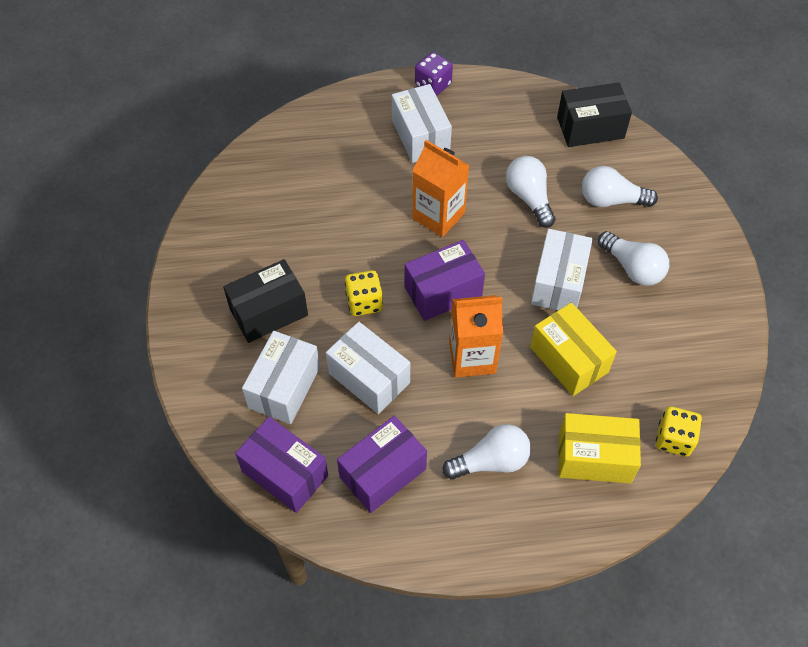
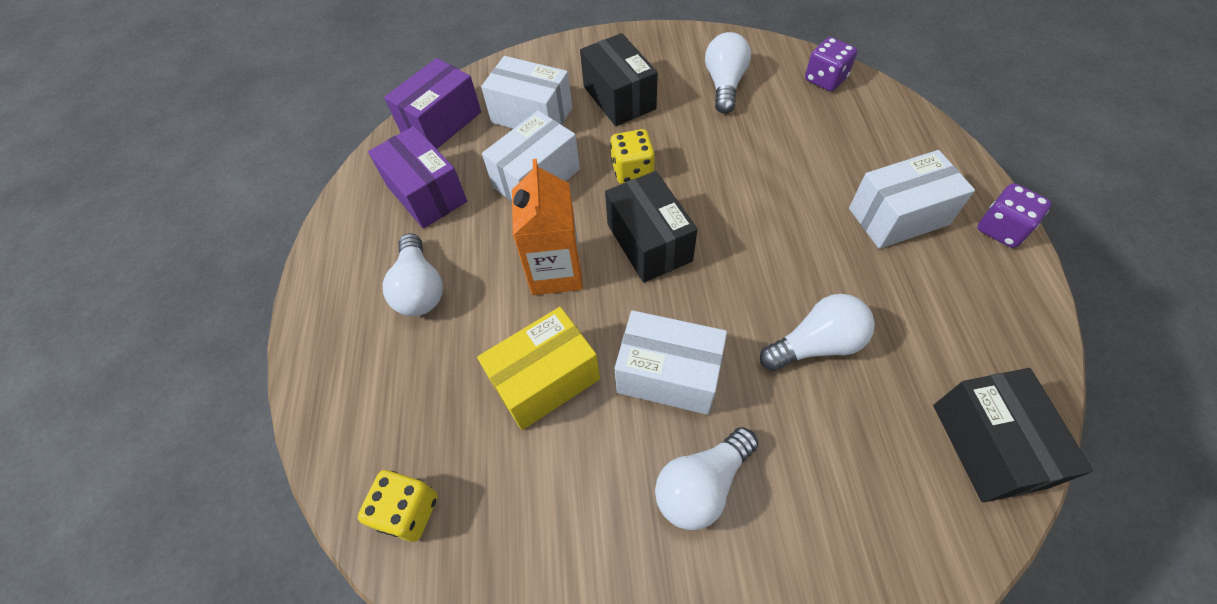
camera: 95 degrees right, 0 degrees up
purple box [404,240,485,321] -> black box [605,171,698,283]
orange carton [412,140,470,237] -> none
yellow box [558,413,641,484] -> none
white light bulb [582,166,658,207] -> white light bulb moved to [705,32,751,114]
none -> purple dice [805,37,857,91]

